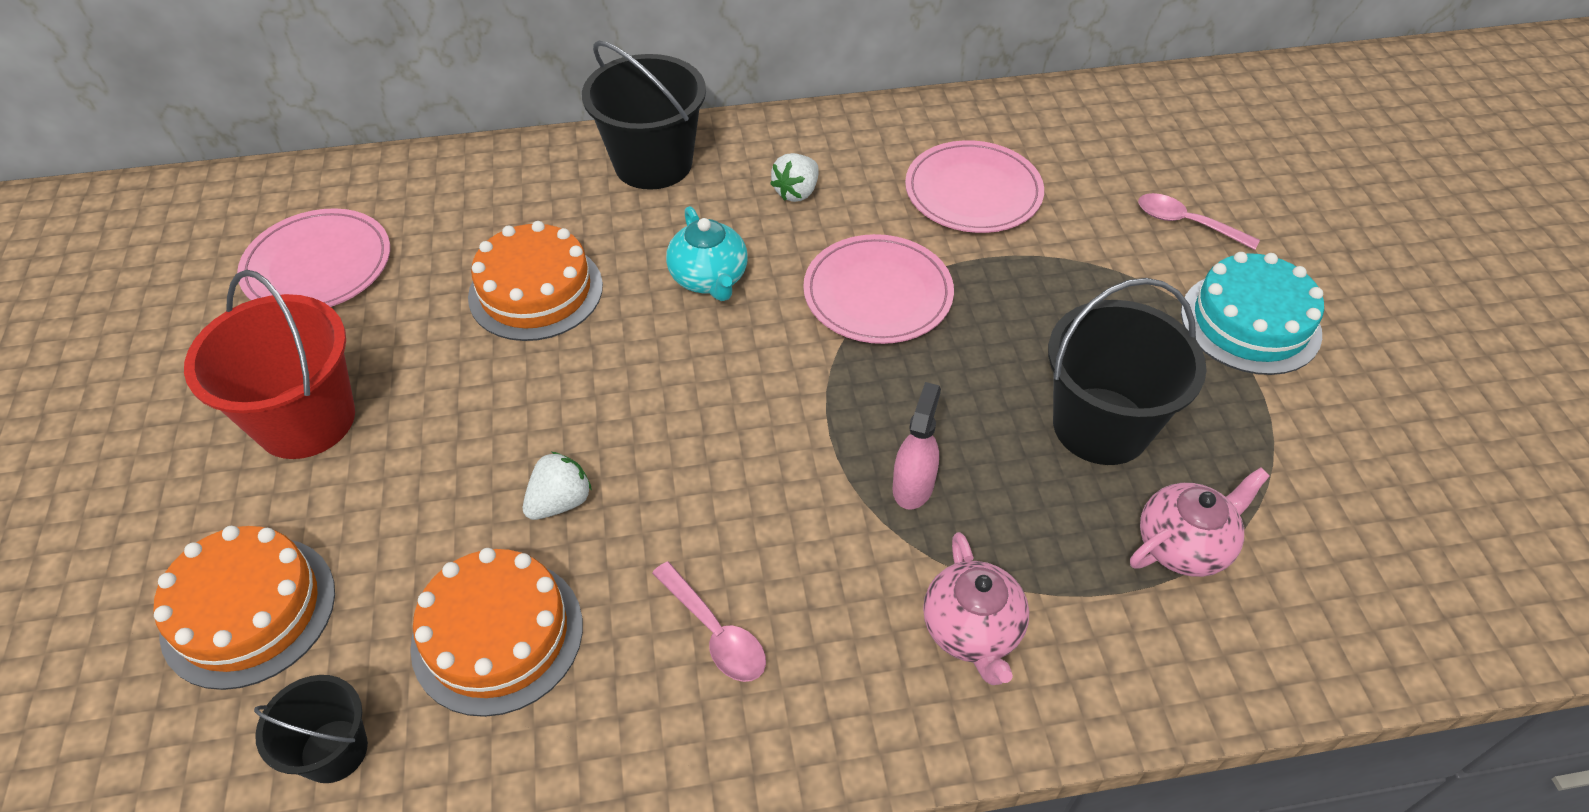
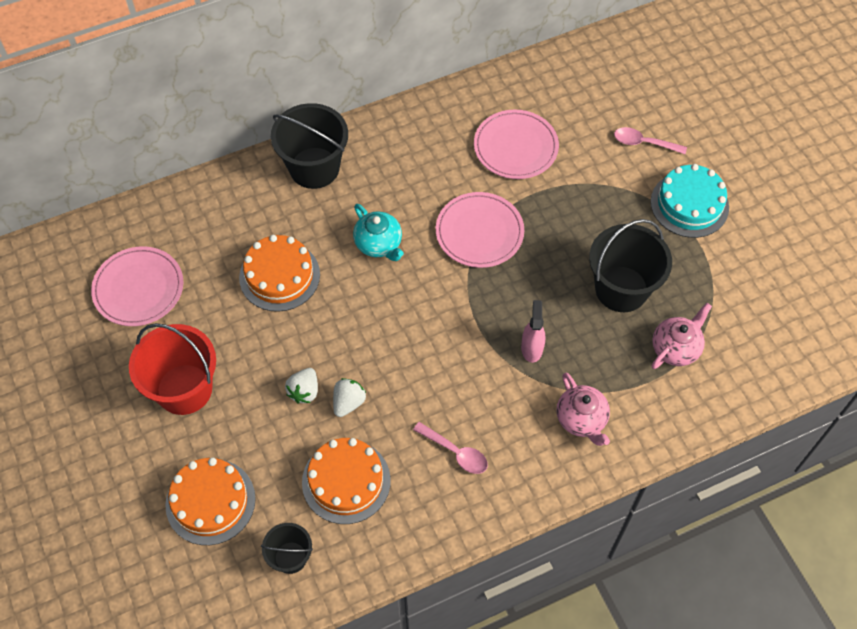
camera: 15 degrees left, 10 degrees up
white strawberry [770,153,819,202] -> white strawberry moved to [285,368,318,403]

